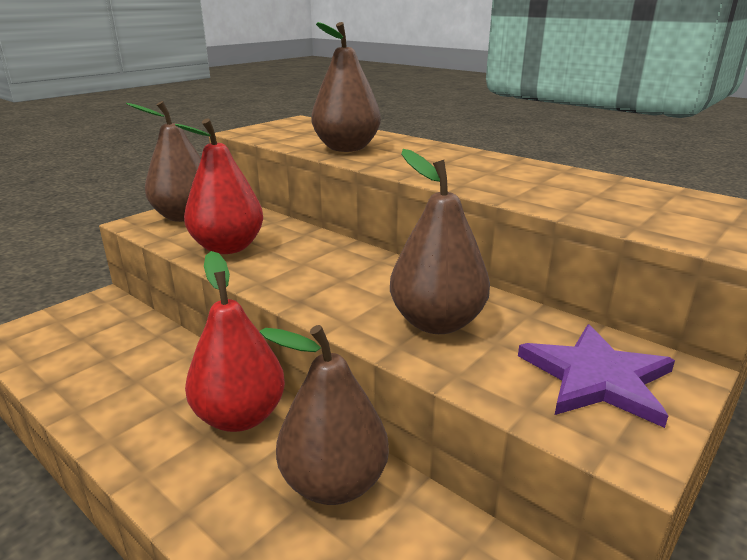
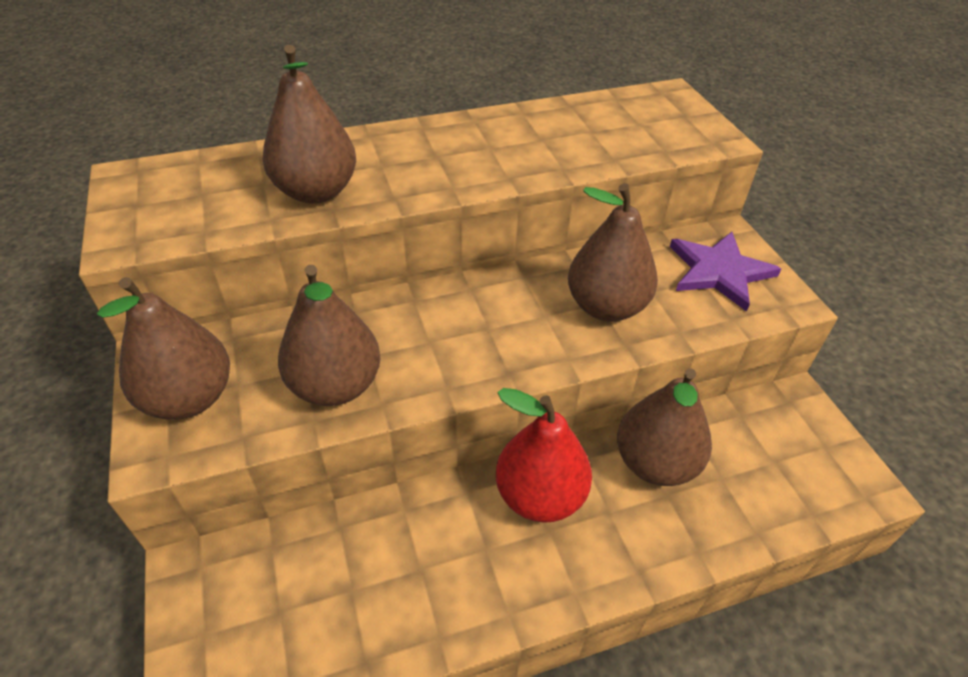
camera: 60 degrees left, 20 degrees up
red pear [175,118,263,254] -> brown pear [278,265,380,406]

